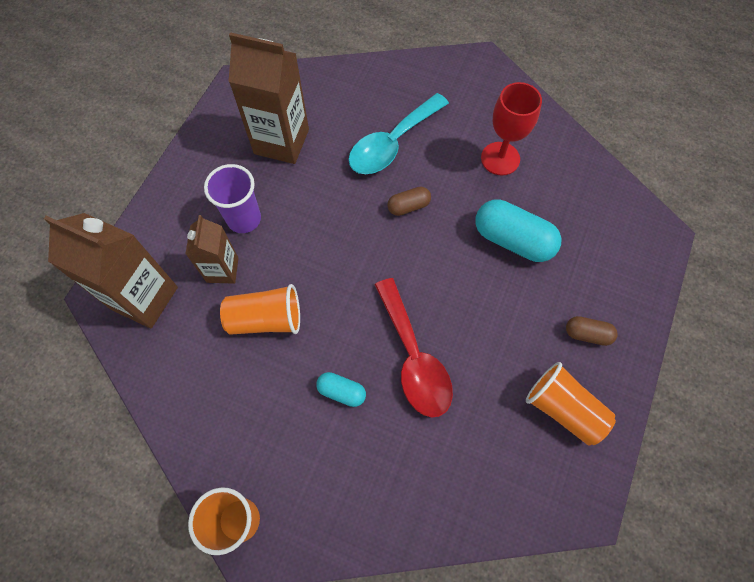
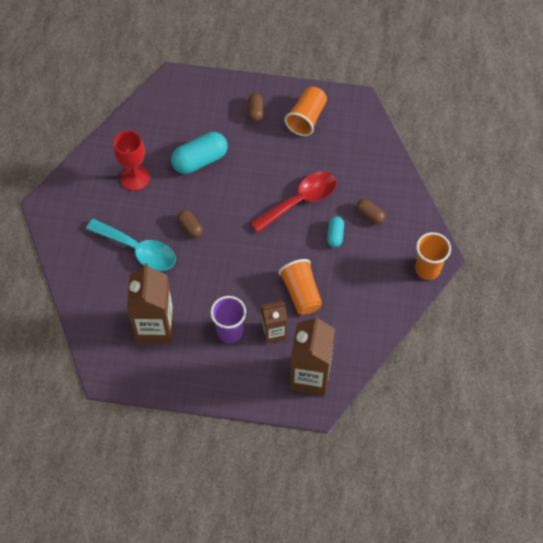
camera: 105 degrees left, 5 degrees down
turquoise capsule [475,199,561,262] -> turquoise capsule turned 45 degrees clockwise [171,132,228,174]
none -> brown capsule [356,199,385,224]

